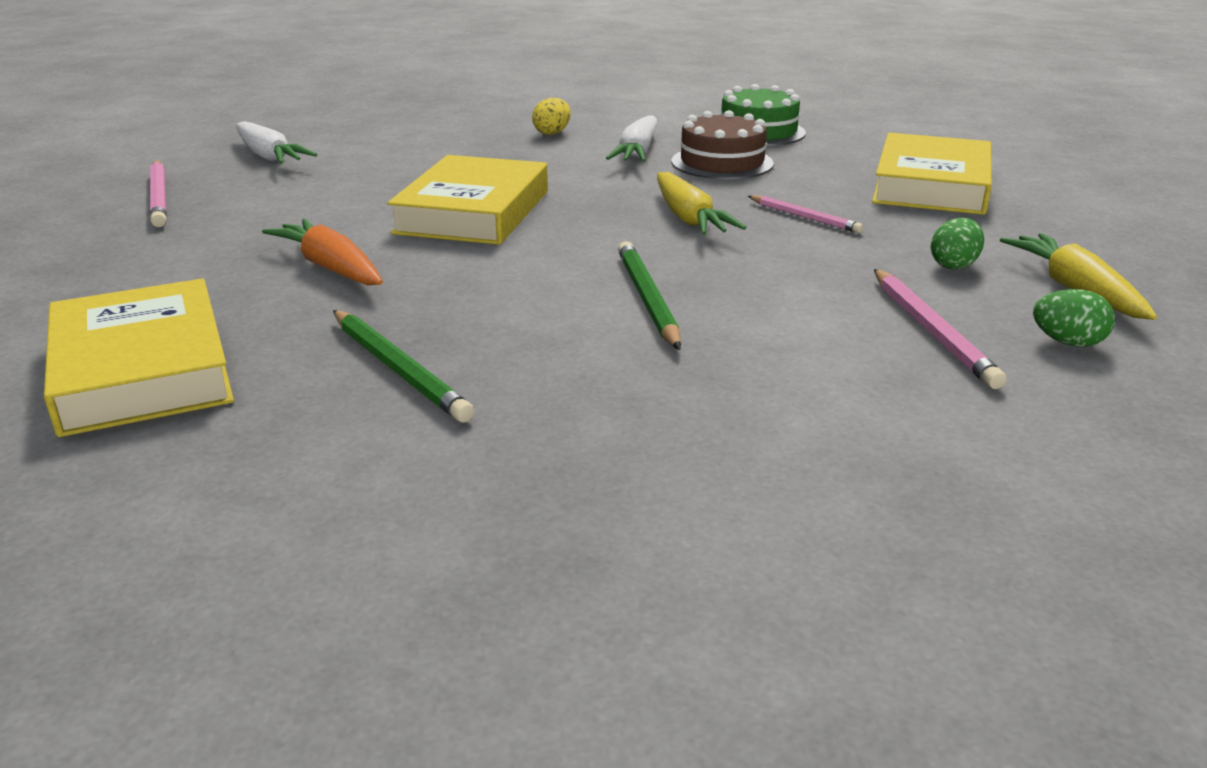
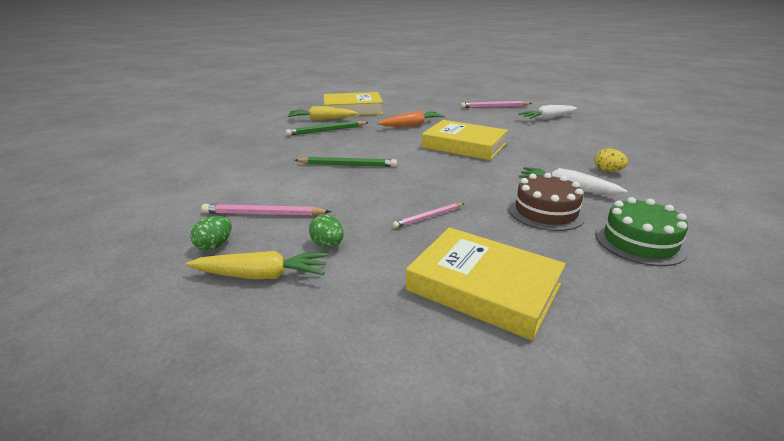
camera: 105 degrees right, 0 degrees up
yellow carrot [657,172,747,235] -> yellow carrot moved to [288,106,357,121]

